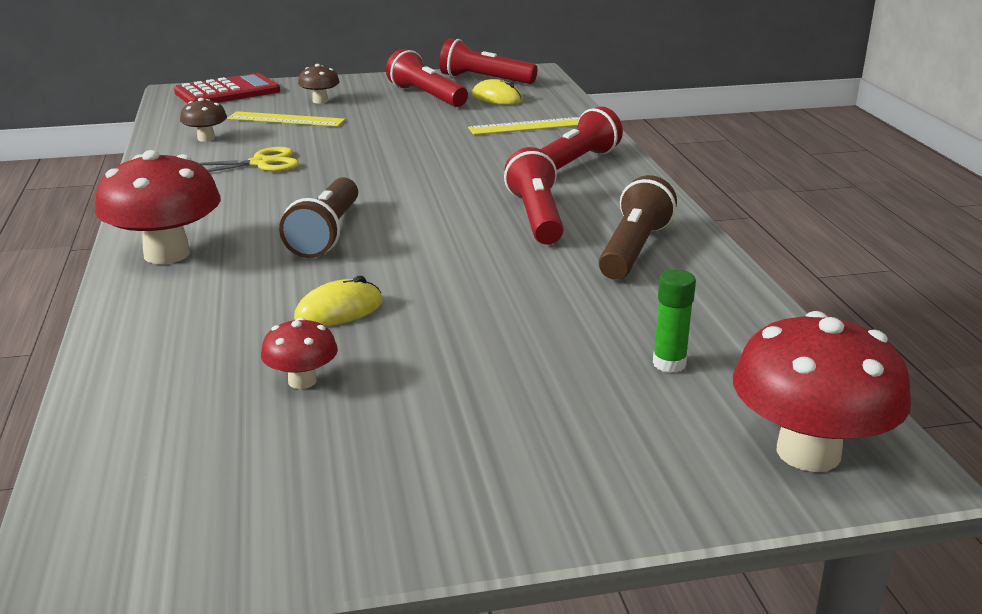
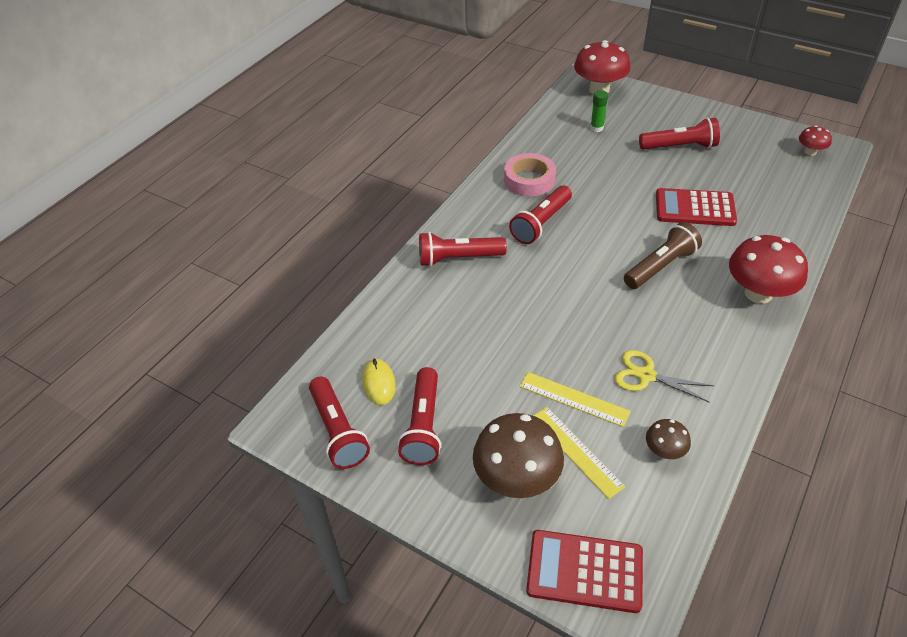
camera: 135 degrees left, 20 degrees up
red mushroom [261,317,338,389] -> red mushroom moved to [799,126,832,156]
yellow mouse [294,276,383,326] -> red calculator [656,188,737,226]
brown mushroom [298,64,340,103] -> brown mushroom [473,413,564,498], size x1.99
yellow ruler [468,117,580,135] -> yellow ruler moved to [519,372,631,427]
brown flashlight [599,175,677,280] -> pink tape [504,153,556,196]
none -> red flashlight [639,118,720,150]

